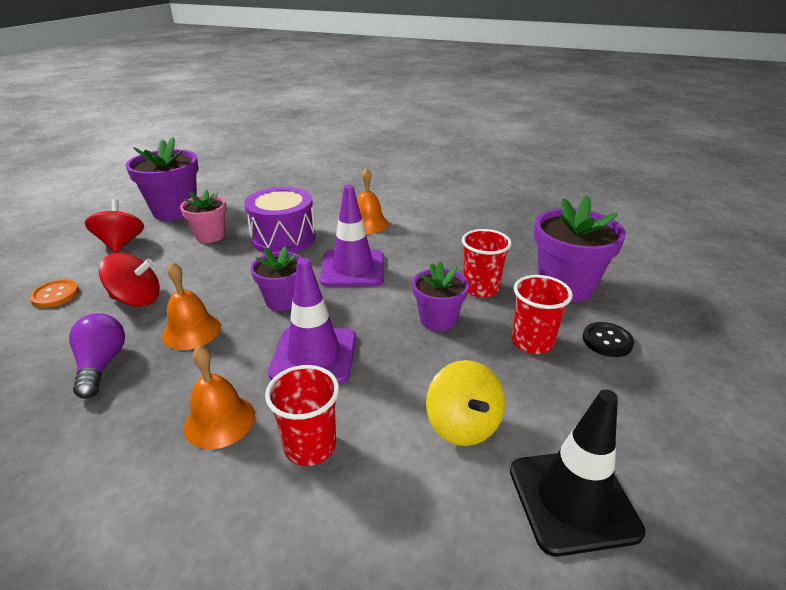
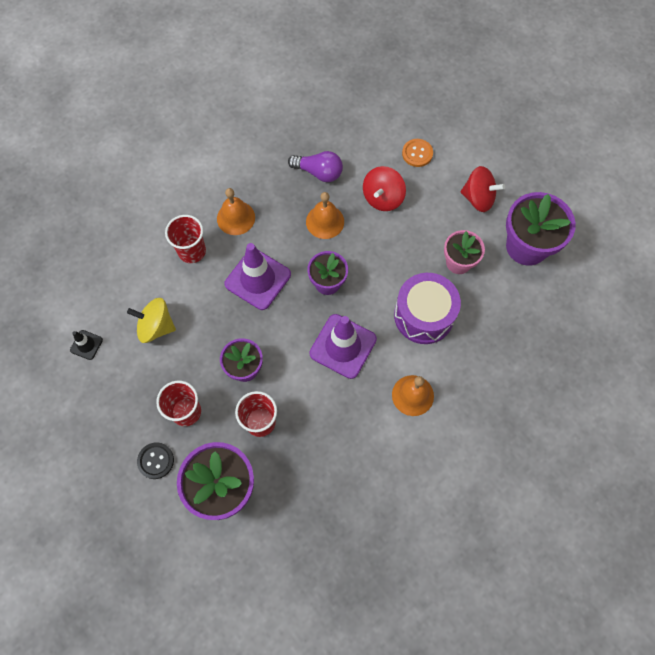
camera: 120 degrees right, 35 degrees up
black traffic cone [510,389,645,557] -> black traffic cone [70,330,103,360], size x0.48

